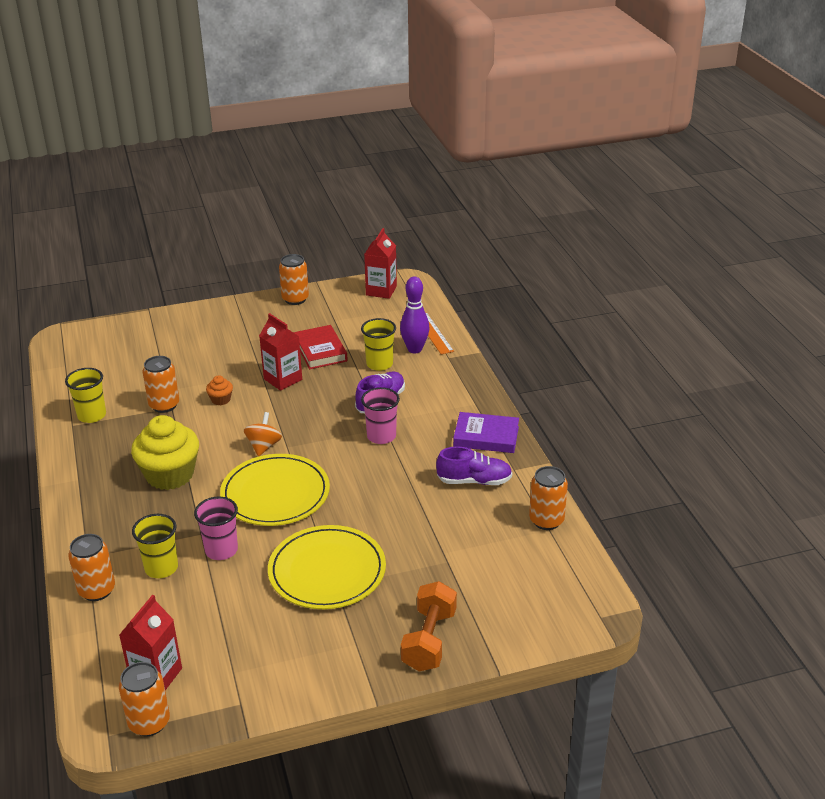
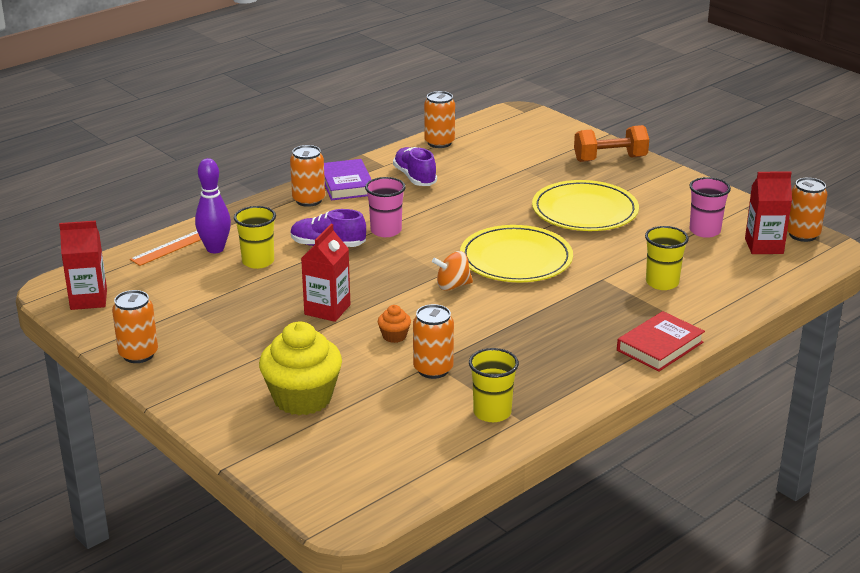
camera: 115 degrees left, 5 degrees down
orange can [68,534,115,601] -> orange can moved to [290,145,325,207]
yellow cupcake [131,415,199,490] -> yellow cupcake moved to [259,321,342,415]
pink cup [194,496,238,560] -> pink cup moved to [690,177,731,238]
red book [294,325,348,369] -> red book moved to [617,311,705,372]

